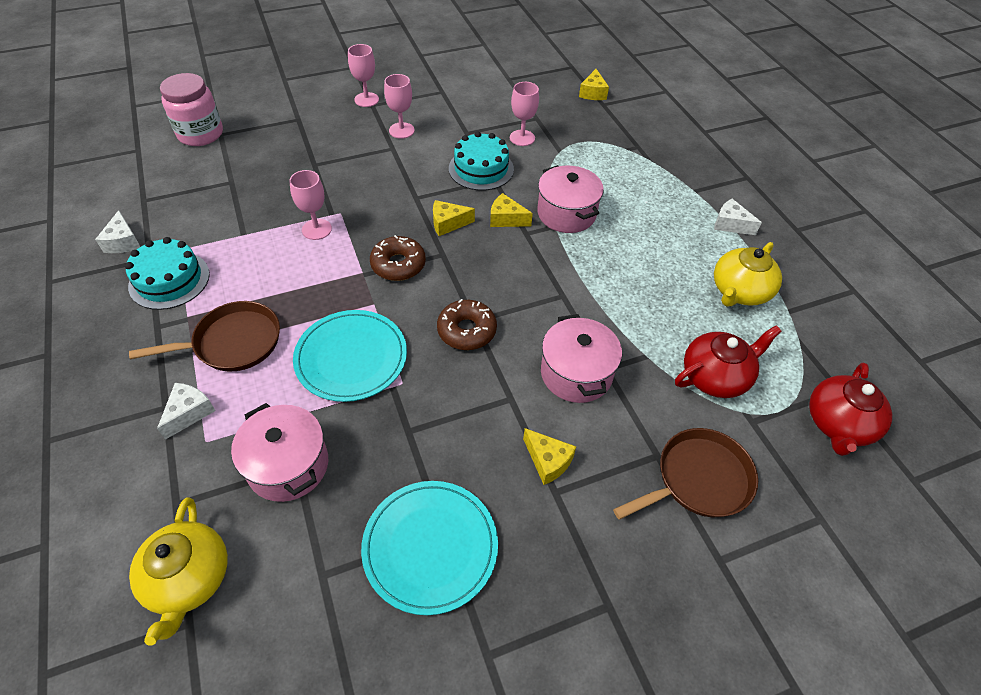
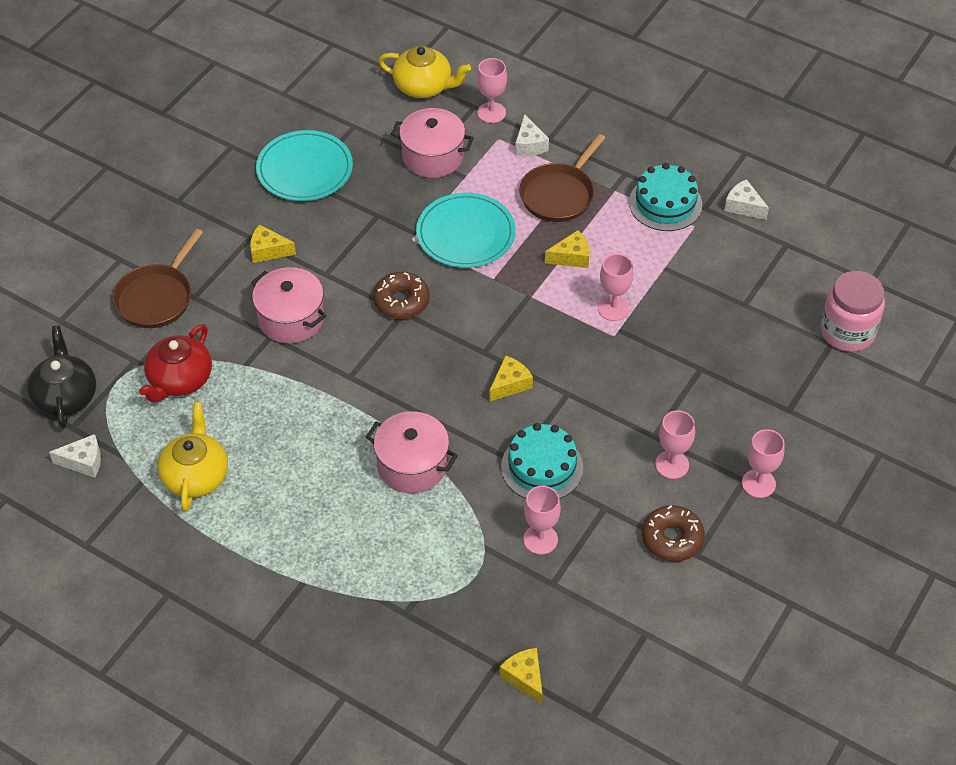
camera: 145 degrees right, 0 degrees up
yellow teapot [129,497,228,646] -> yellow teapot turned 150 degrees clockwise [378,46,471,98]
brown donut [370,235,426,281] -> brown donut moved to [642,505,705,562]
yellow cheese [490,193,533,227] -> yellow cheese moved to [545,230,589,268]
white cheese [714,199,762,235] -> white cheese moved to [49,434,101,478]
red teapot [809,363,892,456] -> black teapot [27,326,96,428]
none -> pink goblet [477,58,507,123]

